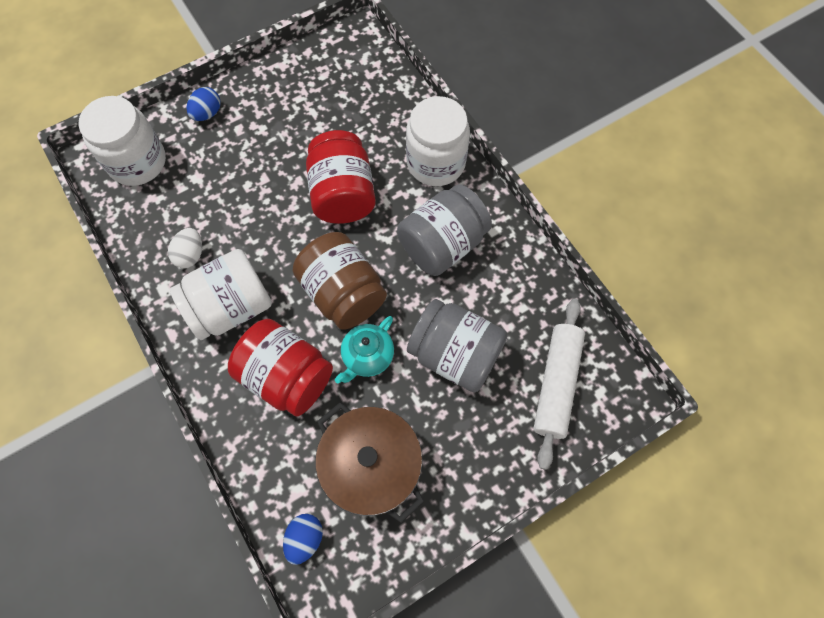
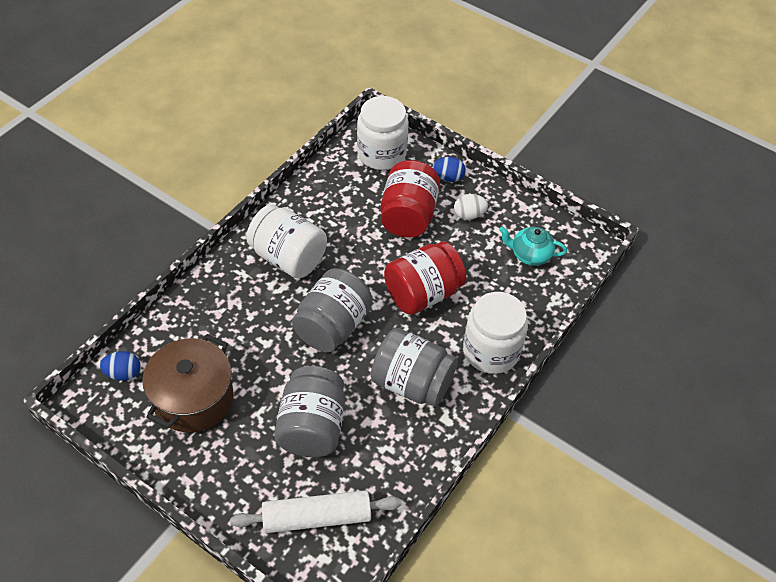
camera: 65 degrees right, 15 degrees down
white egg [168,228,202,268] -> white egg moved to [454,194,488,220]
red jar [228,319,333,416] -> red jar moved to [381,160,440,237]
brown jar [293,232,387,330] -> grey jar [292,268,373,353]
turquoise teapot [335,316,394,383] -> turquoise teapot moved to [499,227,567,266]

